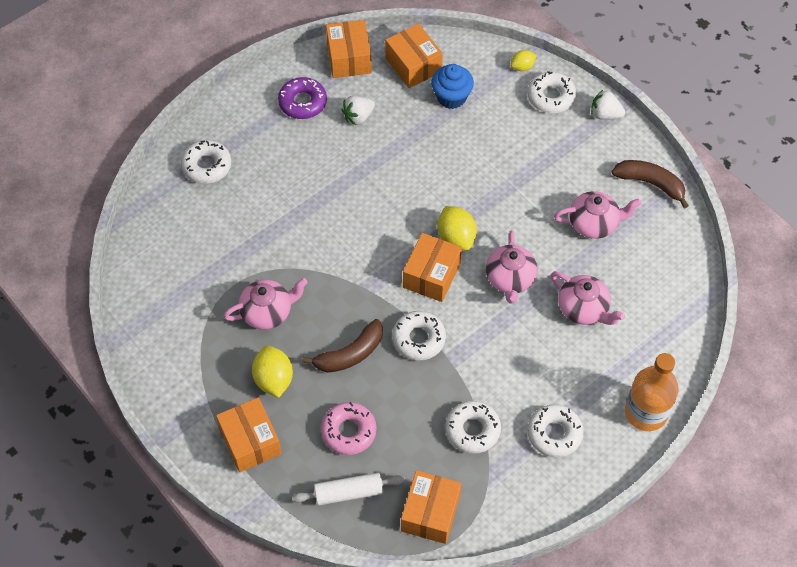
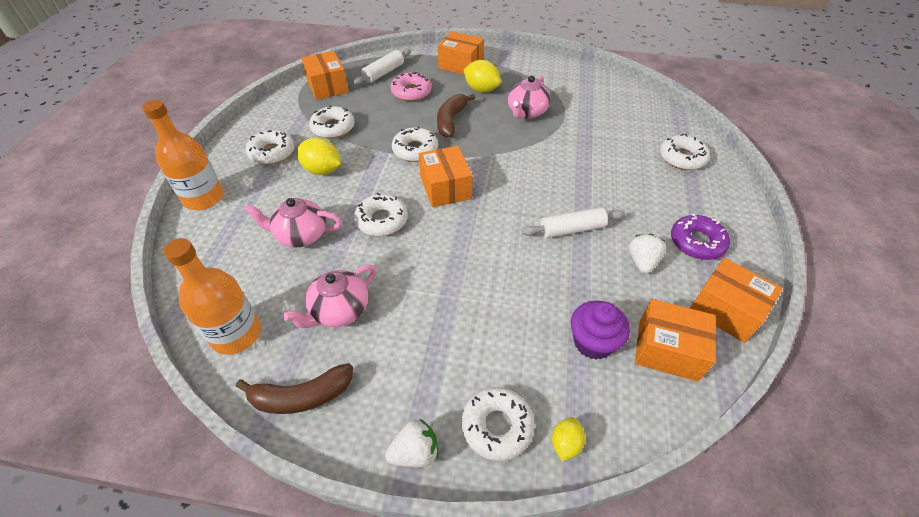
camera: 140 degrees right, 10 degrees down
blue cupcake [431,64,474,109] -> purple cupcake [571,301,630,360]
yellow lemon [437,206,477,251] -> yellow lemon moved to [297,137,341,175]
pink teapot [486,230,537,304] -> white donut [354,193,408,236]
none -> orange bottle [164,238,261,355]
none -> white rolling pin [522,207,625,238]

